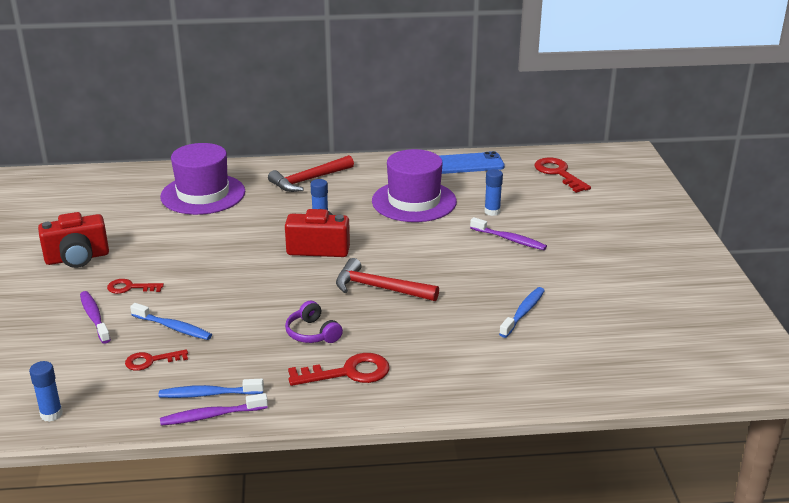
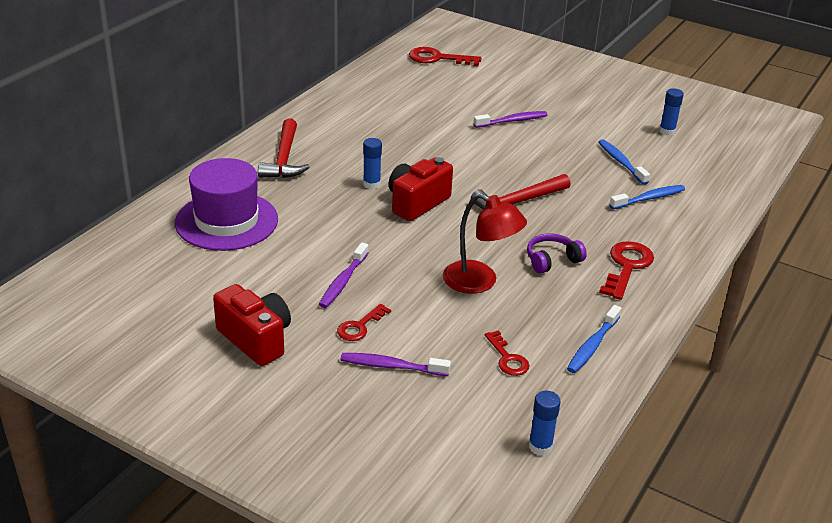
camera: 55 degrees left, 5 degrees up
red camera [38,212,109,268] -> red camera turned 60 degrees counterclockwise [213,284,291,366]
red key [125,349,188,371] -> red key turned 45 degrees counterclockwise [485,330,530,376]
blue toothbrush [130,303,212,340] -> blue toothbrush moved to [609,185,685,209]
purple toothbrush [160,393,268,426] -> purple toothbrush moved to [319,242,369,308]
purple headphones [285,301,343,343] -> purple headphones turned 150 degrees clockwise [527,233,587,274]
purple hat [372,149,457,222] -> none
blue phone [440,151,505,174] -> none
blue glue stick [484,169,503,216] -> blue glue stick moved to [659,88,684,136]
none -> red lamp [443,193,527,294]

